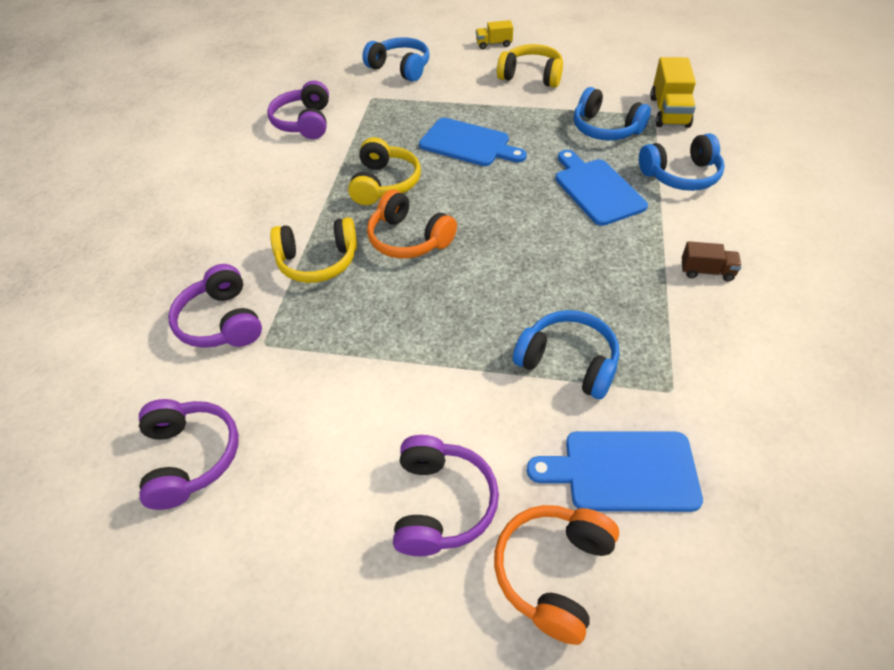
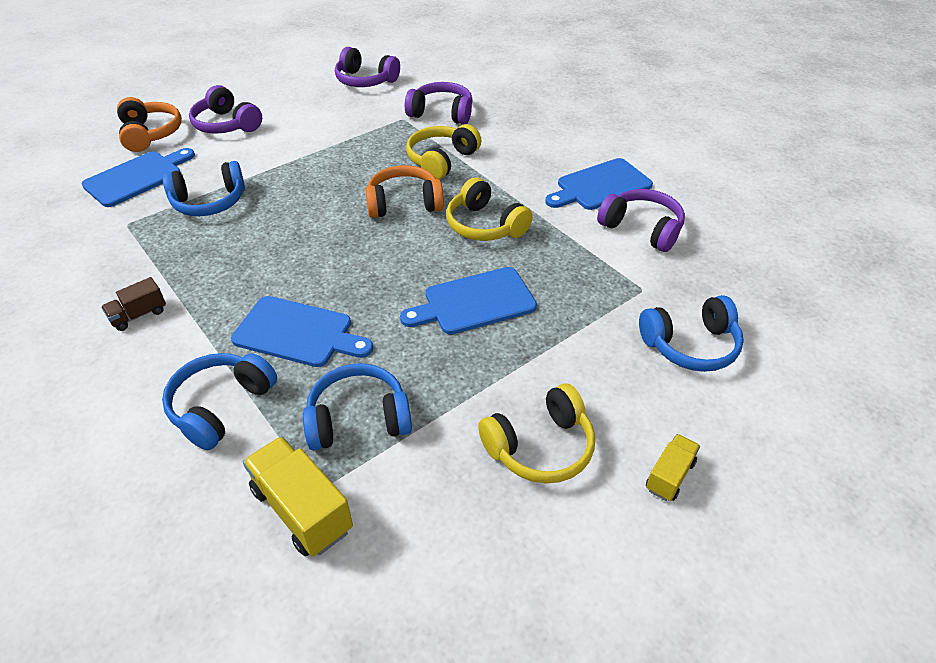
camera: 130 degrees right, 5 degrees down
none -> blue cutting board [545,158,653,210]

